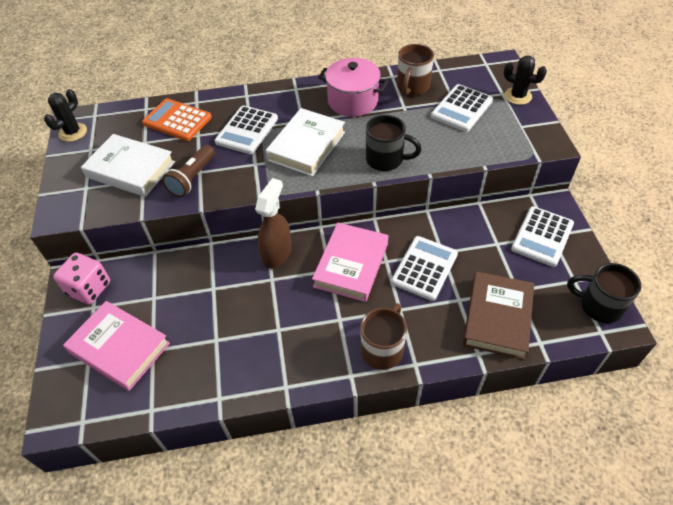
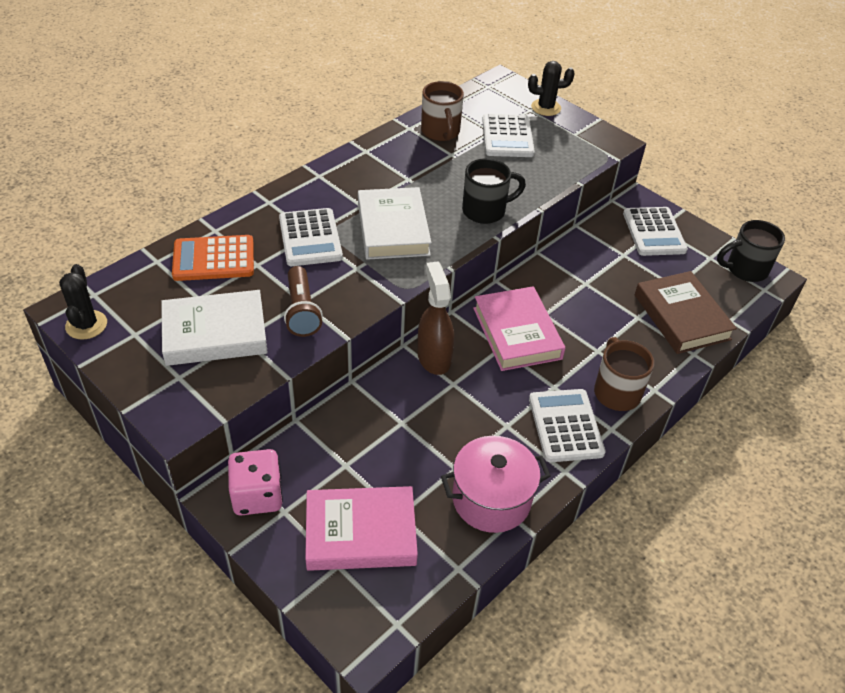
camera: 40 degrees left, 5 degrees down
pink pot [318,58,388,117] -> pink pot moved to [441,436,551,533]
white calculator [391,236,458,301] -> white calculator moved to [529,389,606,462]

